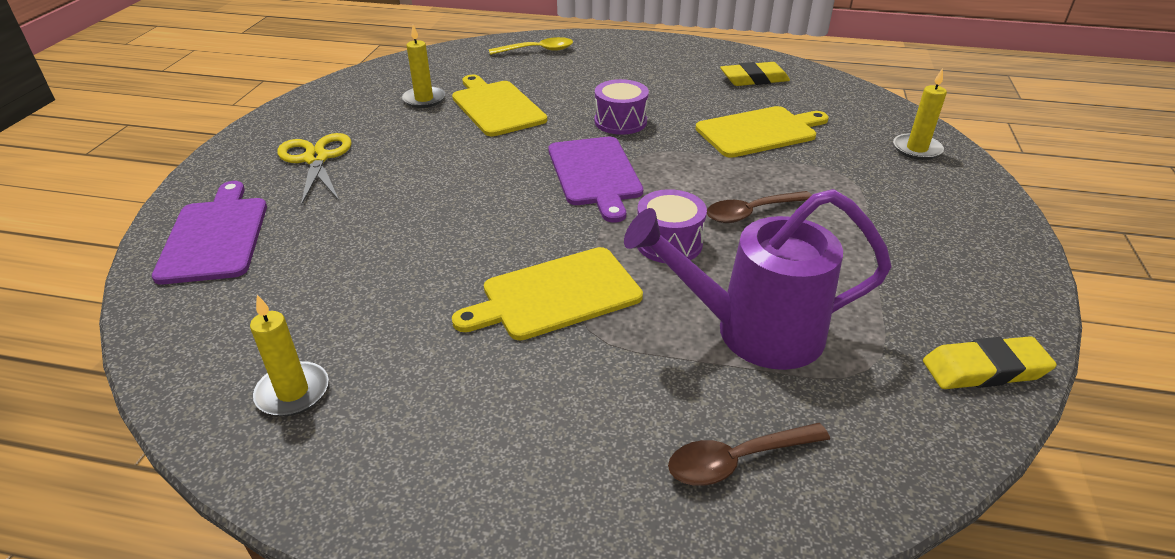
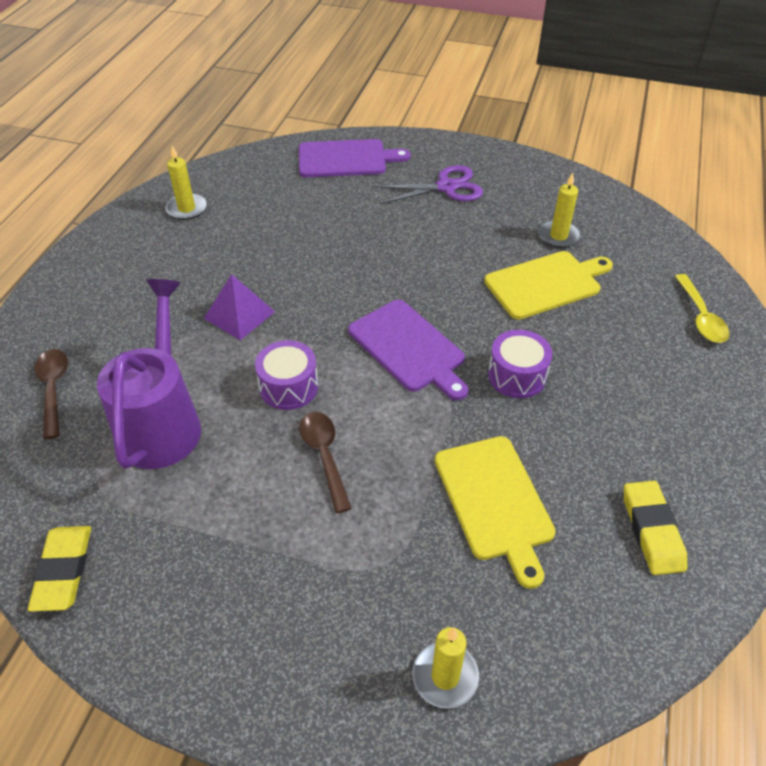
camera: 95 degrees right, 10 degrees up
yellow scissors [277,133,352,206] -> purple scissors [375,165,483,204]
yellow cutting board [452,247,643,341] -> purple pyramid [204,274,275,340]
purple cutting board [548,137,643,223] -> purple cutting board turned 120 degrees counterclockwise [348,300,469,400]

